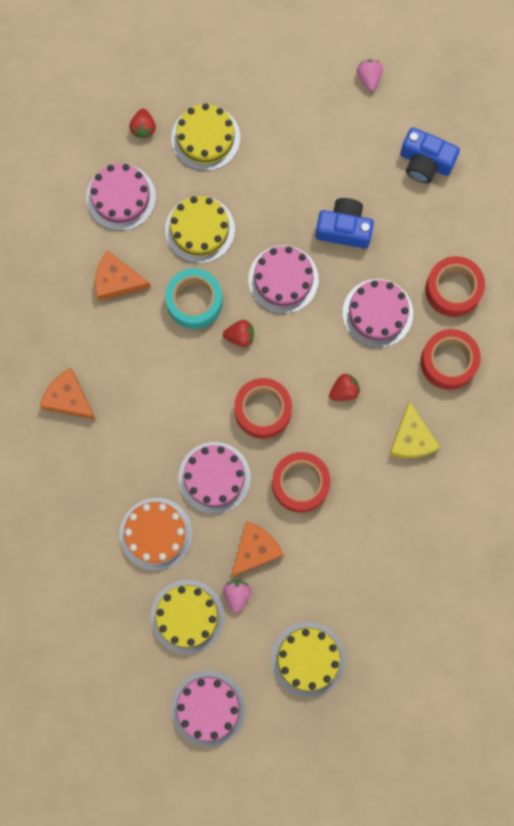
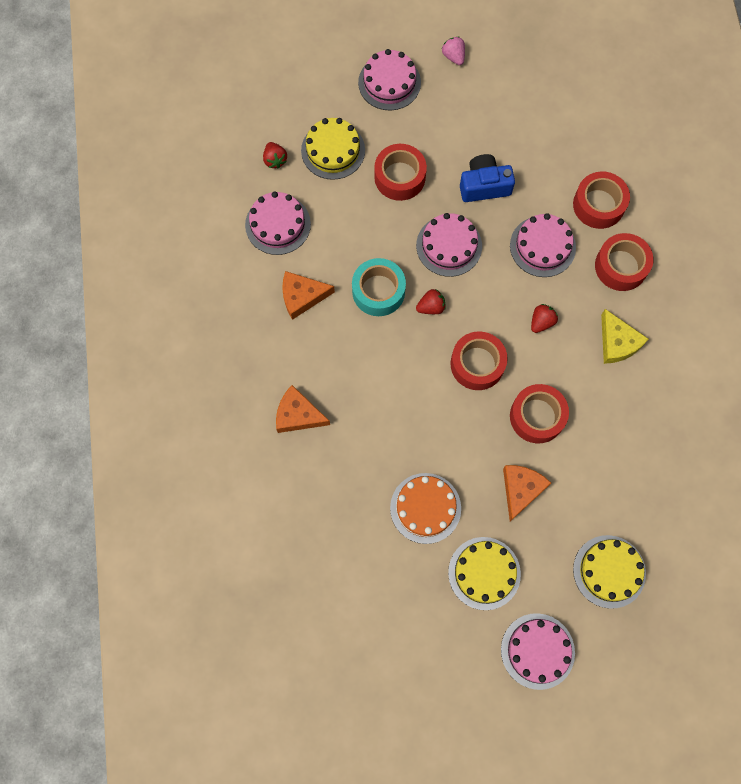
camera: 20 degrees left, 5 degrees down
yellow cake [165,196,235,264] -> none
pink cake [178,442,251,514] -> pink cake moved to [358,49,421,110]
pink strawberry [223,580,251,613] -> none
blue camera [400,127,460,183] -> none
none -> red tape [374,144,427,201]

